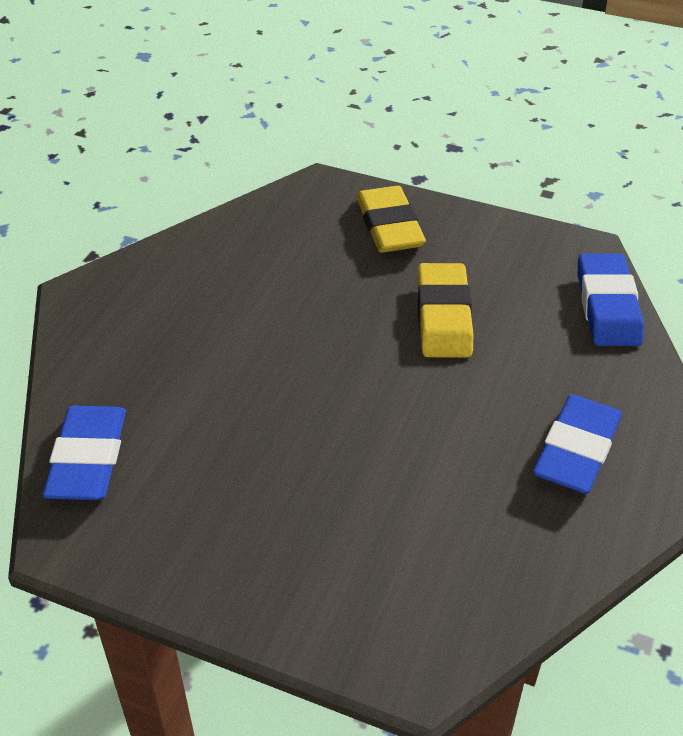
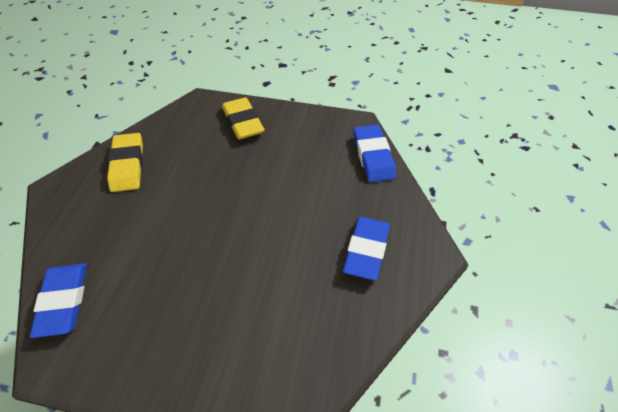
camera: 10 degrees left, 5 degrees up
yellow eraser [418,263,473,358] -> yellow eraser moved to [107,133,143,192]

